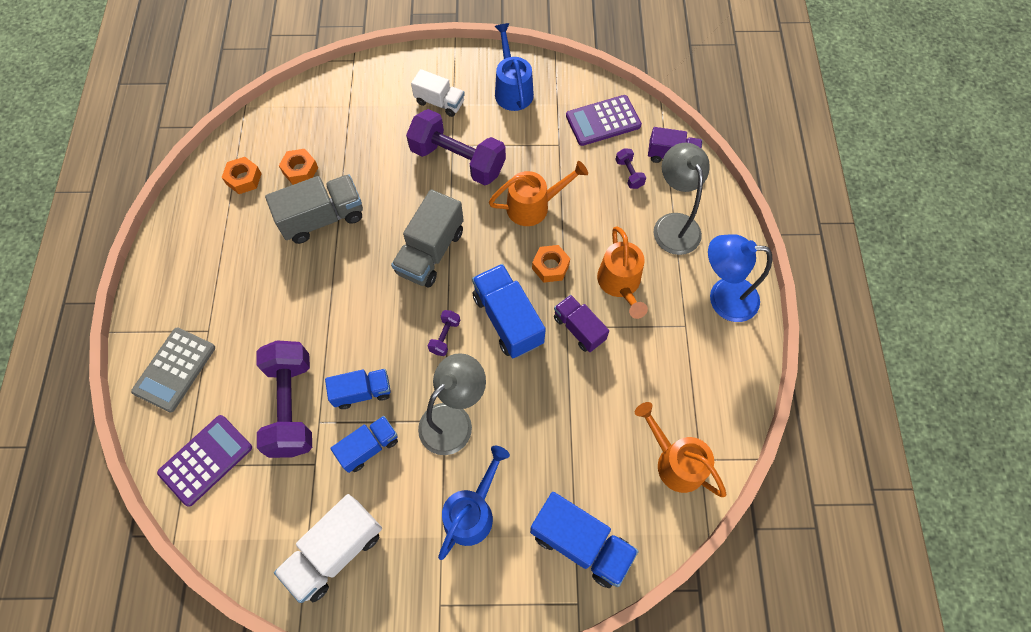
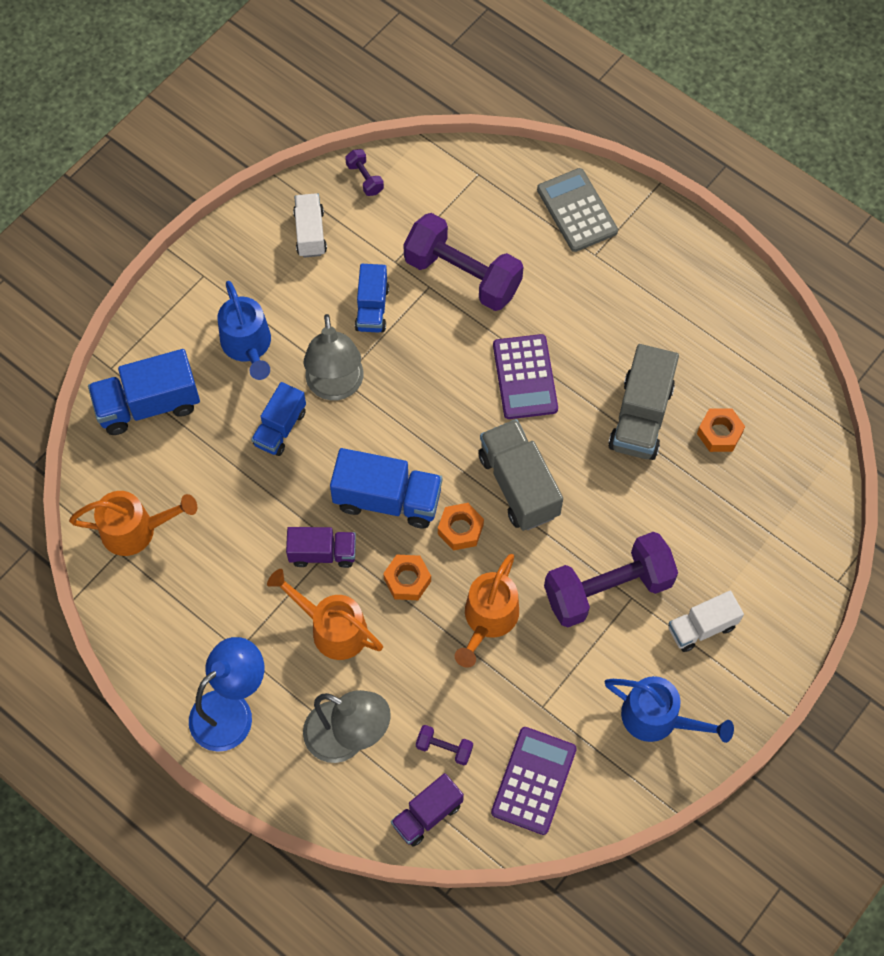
camera: 130 degrees right, 0 degrees up
purple calculator [157,415,252,507] -> purple calculator moved to [493,334,558,419]
orange nut [222,157,262,194] -> orange nut moved to [438,503,484,551]
white truck [274,494,382,603] -> white truck [293,194,327,258], size x0.64
blue truck [325,369,391,409] -> blue truck moved to [251,382,306,456]
purple dumbbell [428,310,460,356] -> purple dumbbell moved to [345,149,384,196]

